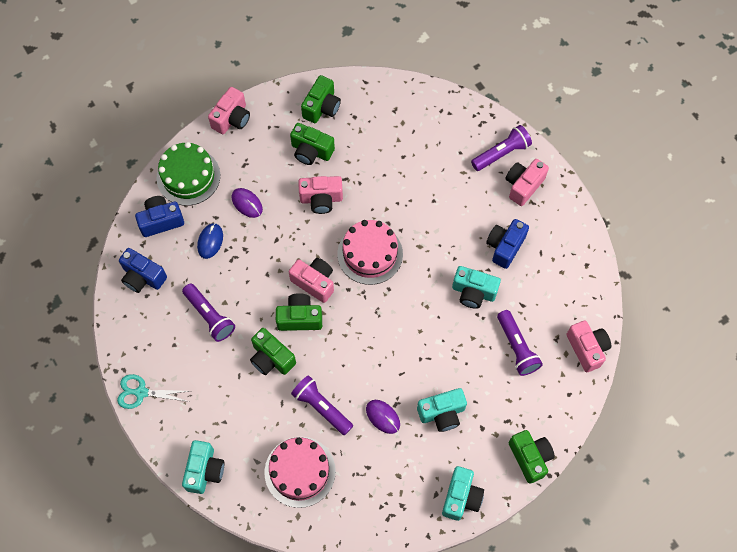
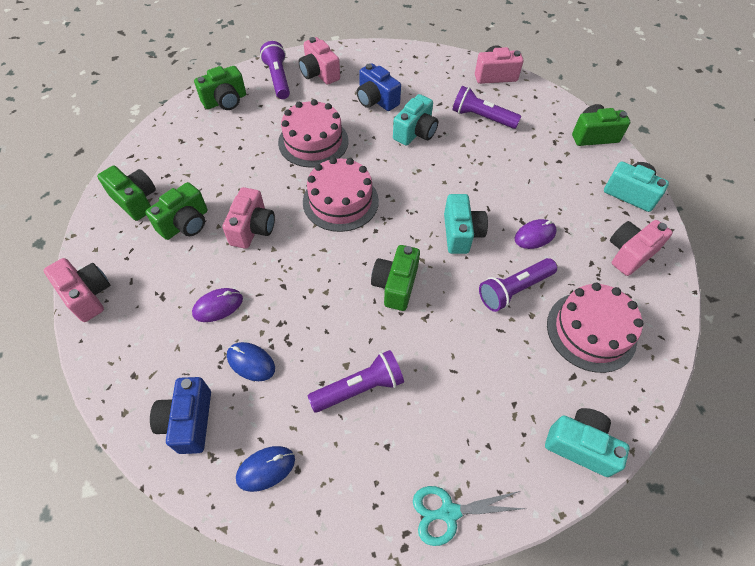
camera: 75 degrees left, 10 degrees down
turquoise scissors [117,374,190,409] -> turquoise scissors turned 60 degrees clockwise [413,486,526,546]
blue camera [119,248,167,293] -> blue mouse [236,446,295,492]
green cake [156,142,220,206] -> none
green camera [250,328,296,375] -> green camera moved to [194,66,246,110]
pink camera [289,258,334,303] -> pink camera moved to [610,220,673,276]
turquoise camera [417,388,467,432] -> turquoise camera moved to [444,194,488,254]
purple flashlight [497,310,543,376] -> purple flashlight turned 150 degrees counterclockwise [453,86,521,129]
none -> pink cake [278,99,349,168]

